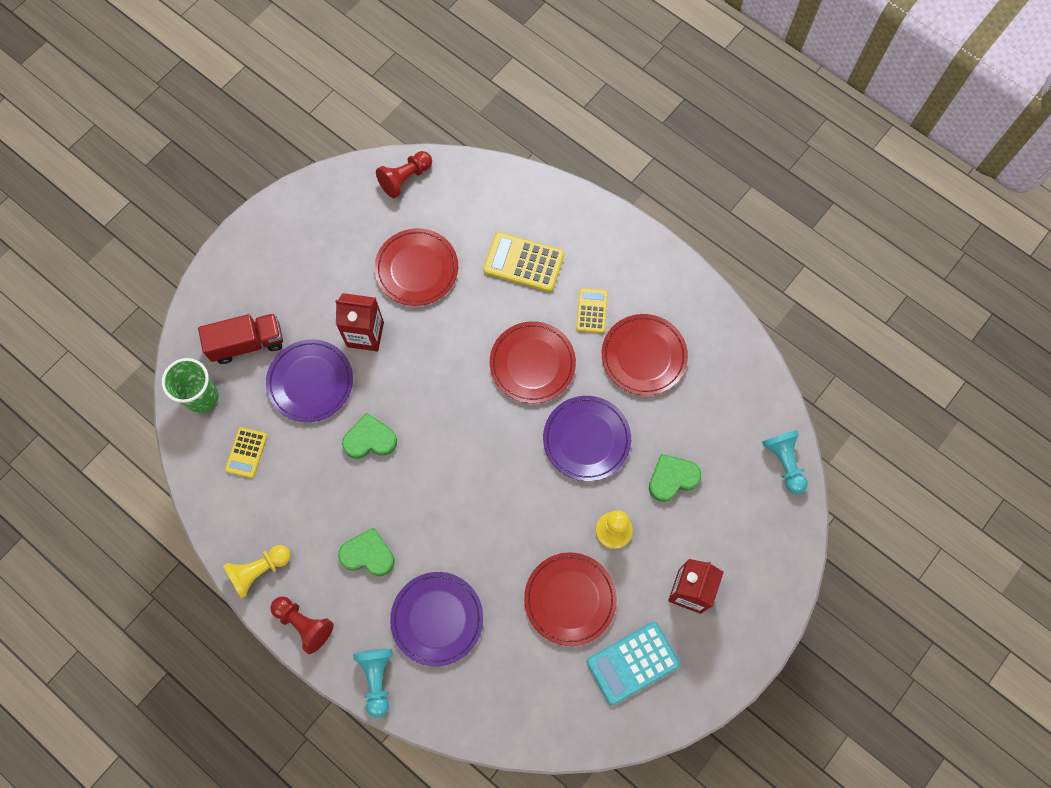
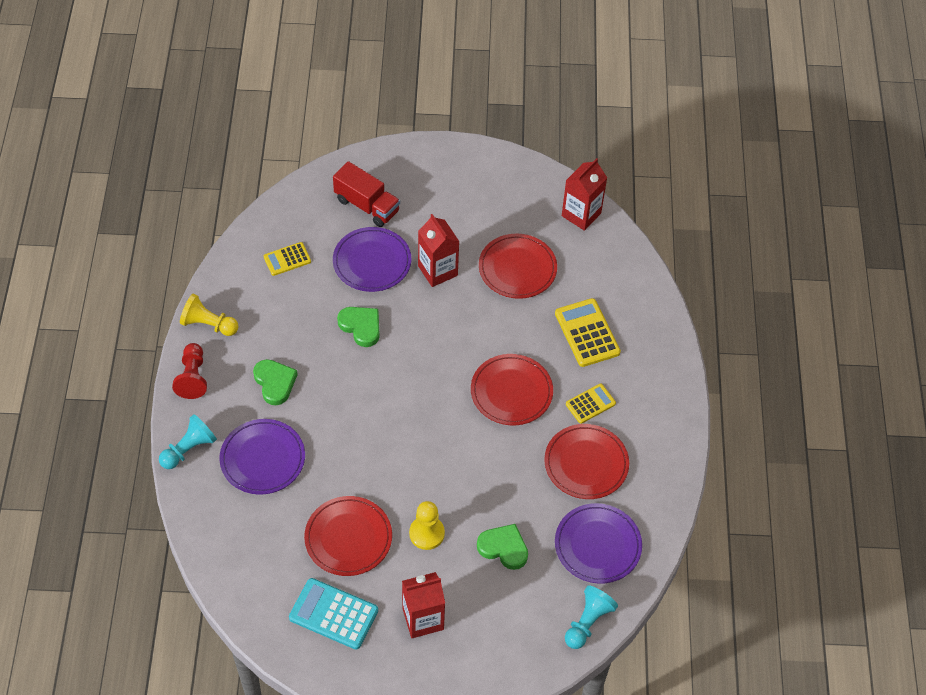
camera: 50 degrees right, 15 degrees down
green cup [162,358,219,413] -> none
red pawn [376,151,432,198] -> red carton [562,158,607,231]
purple plate [543,396,631,481] -> purple plate moved to [555,503,642,583]

